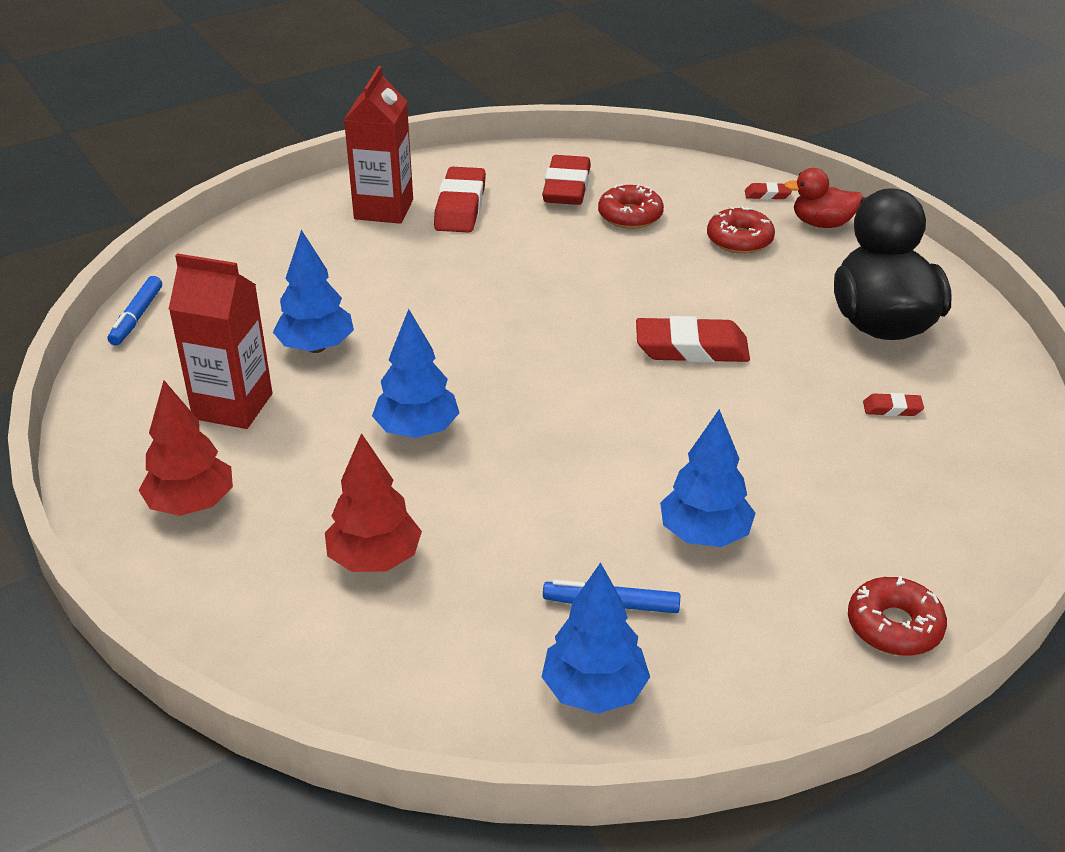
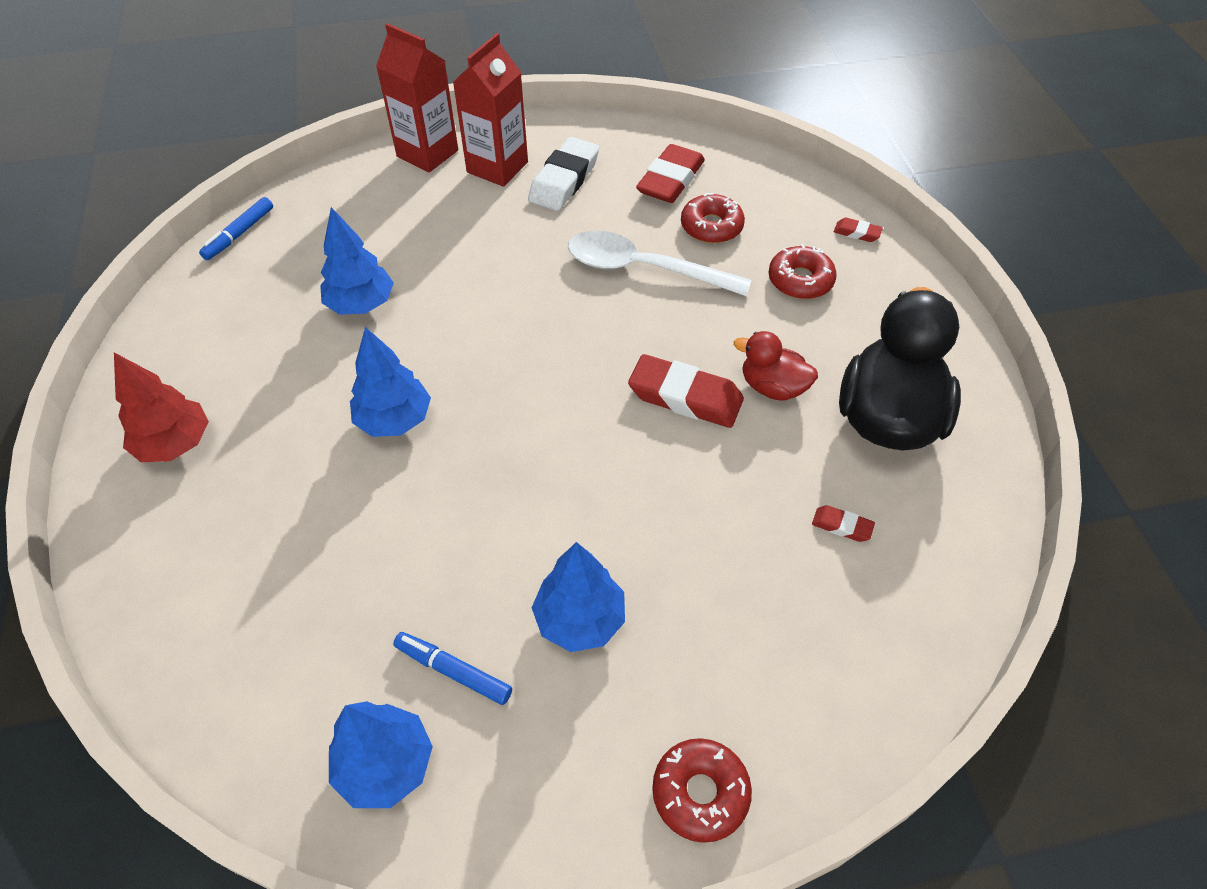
camera: 20 degrees right, 15 degrees up
red carton [169,253,272,429] -> red carton moved to [376,23,458,172]
red tree [325,433,422,572] -> none
red eraser [434,167,486,233] -> white eraser [528,137,599,211]
red duck [784,168,864,228] -> red duck moved to [734,331,818,400]
none -> white spoon [568,231,751,296]

